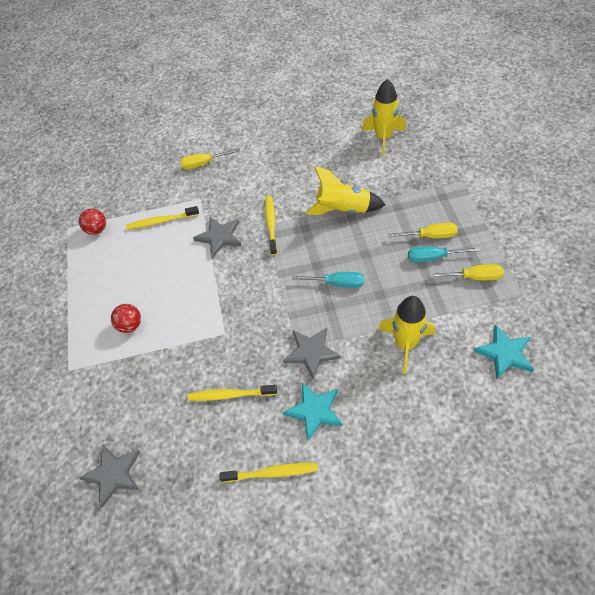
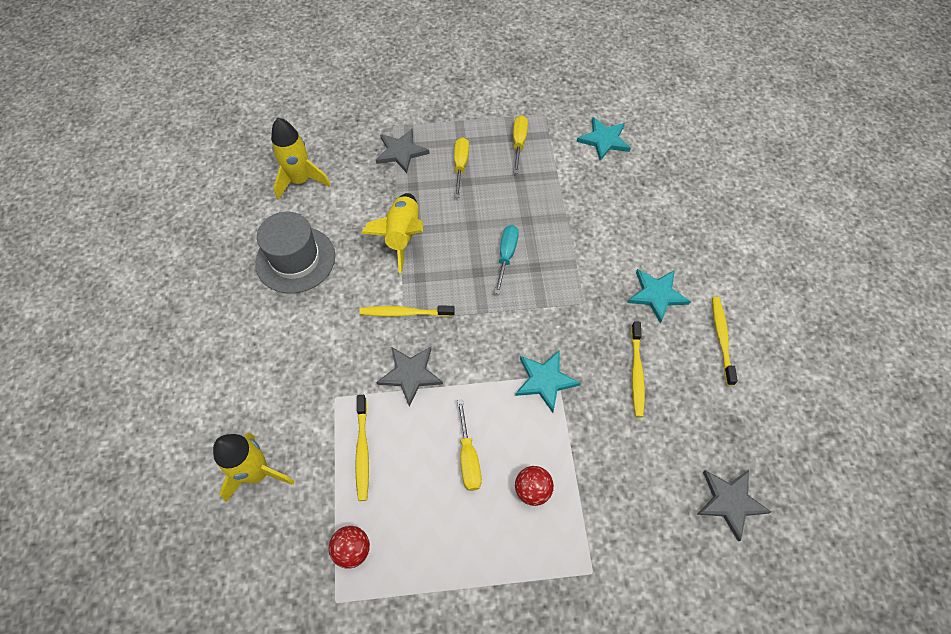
camera: 90 degrees left, 5 degrees up
yellow screwdriver [180,148,240,169] -> yellow screwdriver moved to [457,399,482,491]
grey star [283,327,341,380] -> grey star moved to [376,129,430,173]
yellow rocket [378,296,435,374] -> yellow rocket moved to [213,433,295,502]
turquoise screwdriver [408,246,480,262] -> none
none -> grey hat [255,212,335,294]
none -> turquoise star [515,350,581,413]

